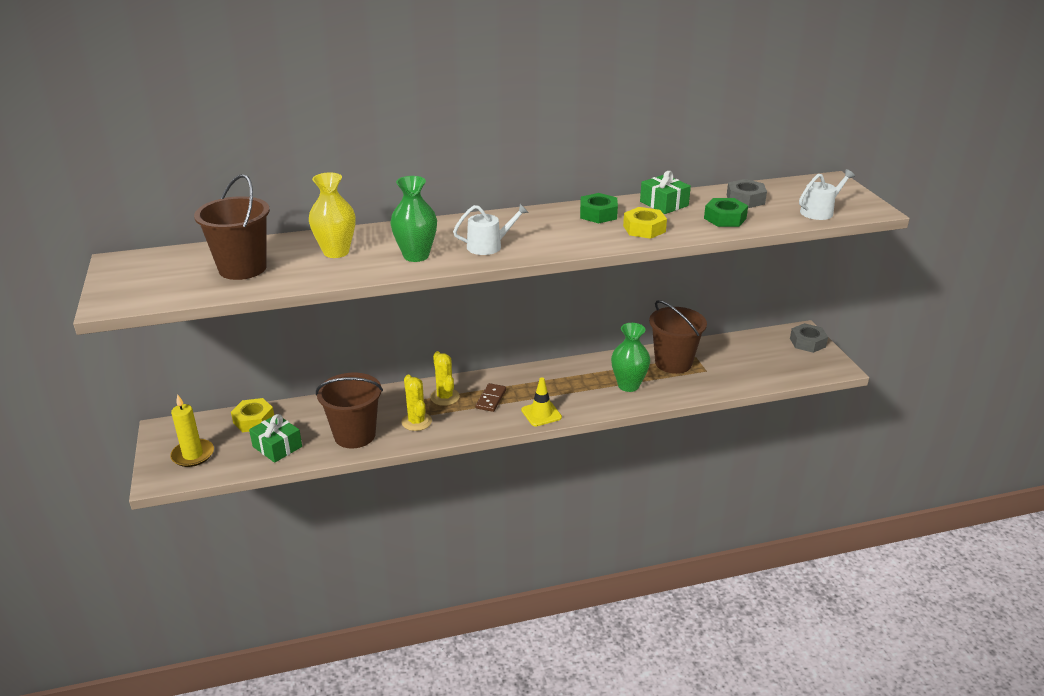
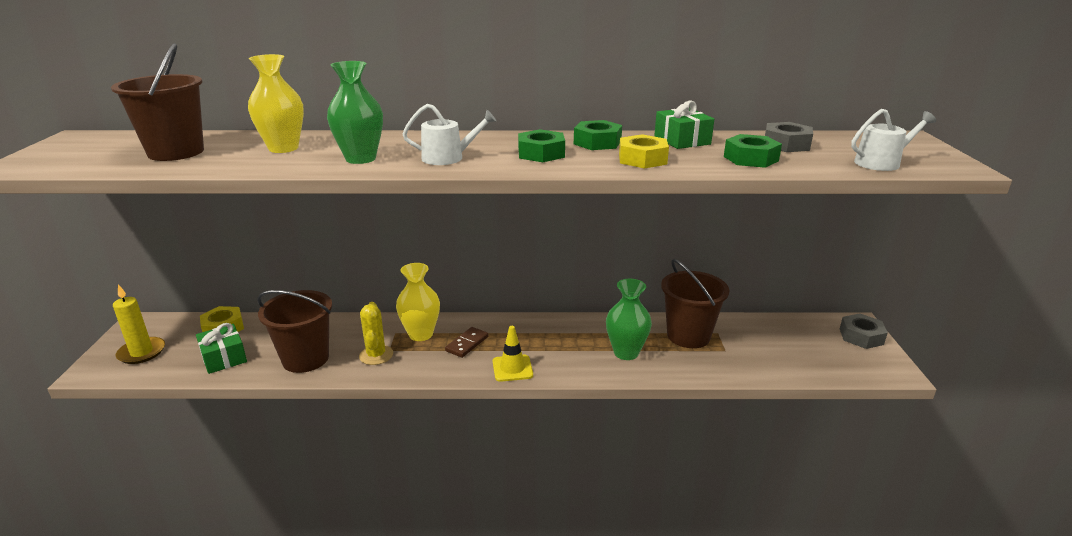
camera: 15 degrees right, 5 degrees down
yellow cactus [430,351,460,406] -> yellow vase [396,263,440,341]
none -> green nut [518,129,565,162]

